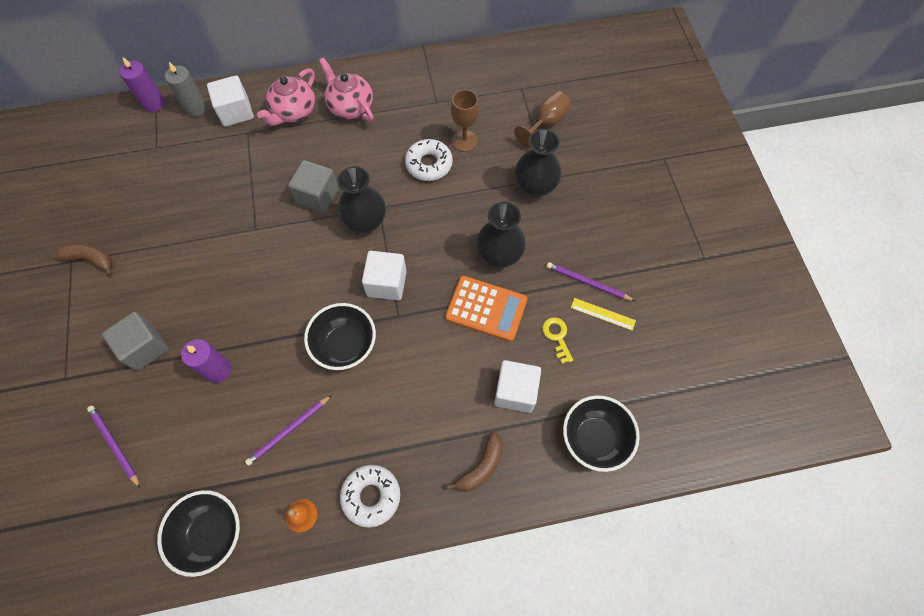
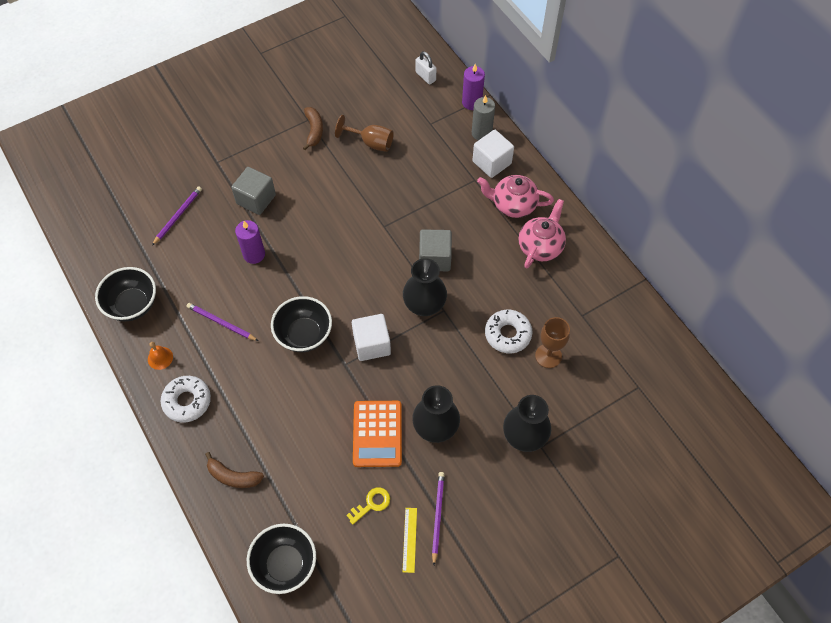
camera: 70 degrees right, 5 degrees down
white cube [494,360,541,413] -> none
brown goblet [514,91,571,149] -> brown goblet moved to [335,115,394,152]
none -> white padlock [416,51,436,84]

